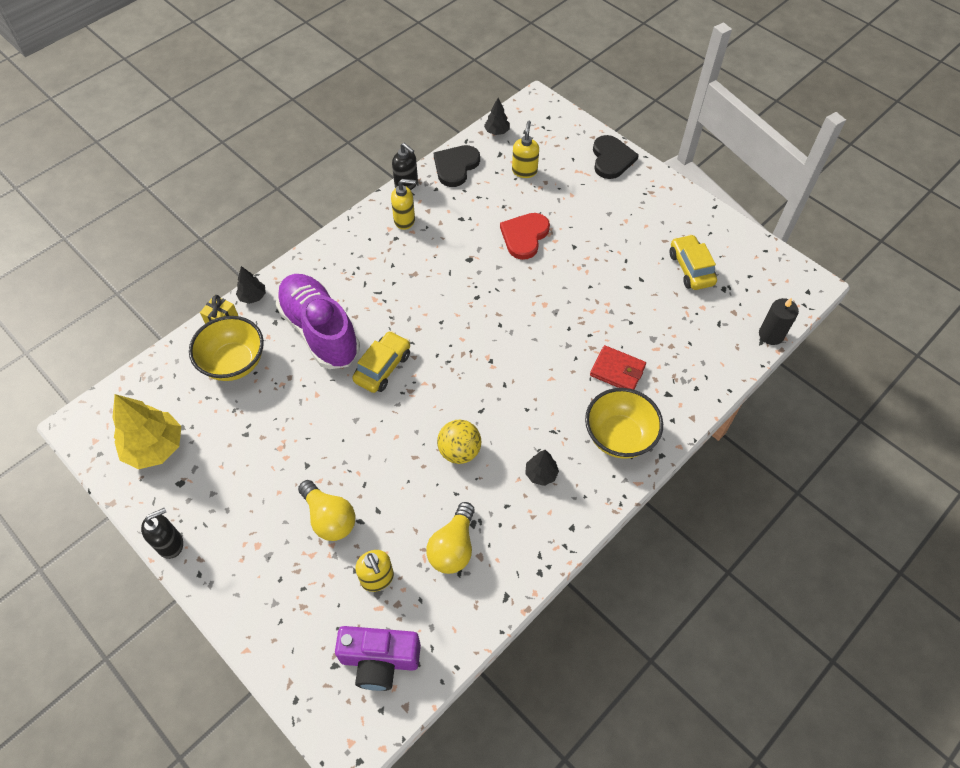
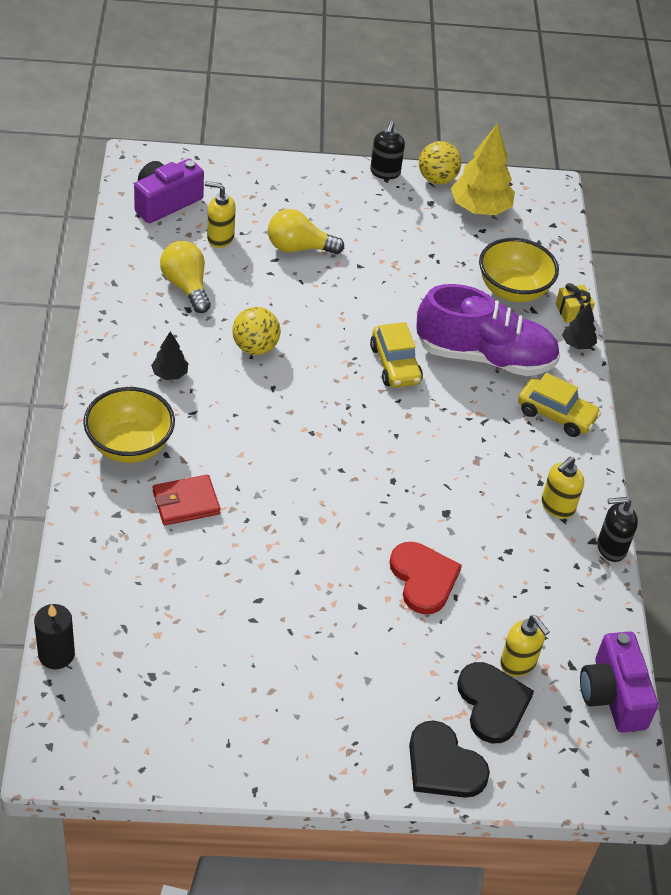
camera: 130 degrees right, 10 degrees down
black heart [433,145,480,187] -> black heart moved to [457,662,534,743]
black tree [484,98,510,135] -> purple camera [580,631,658,733]
yellow car [670,234,717,290] -> yellow car moved to [518,373,601,437]
none -> yellow ball [419,141,461,184]

